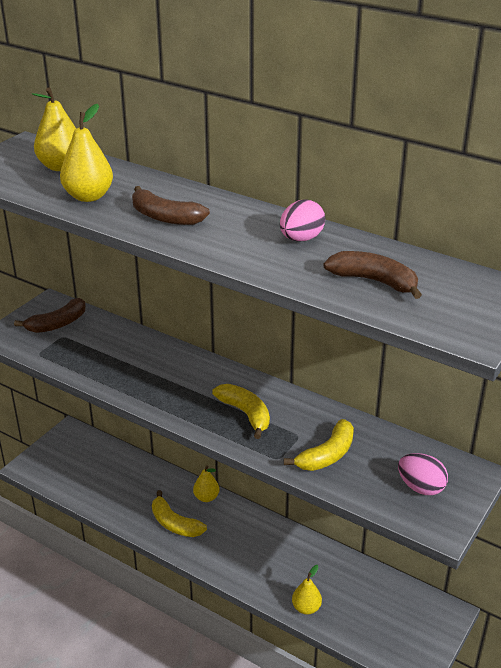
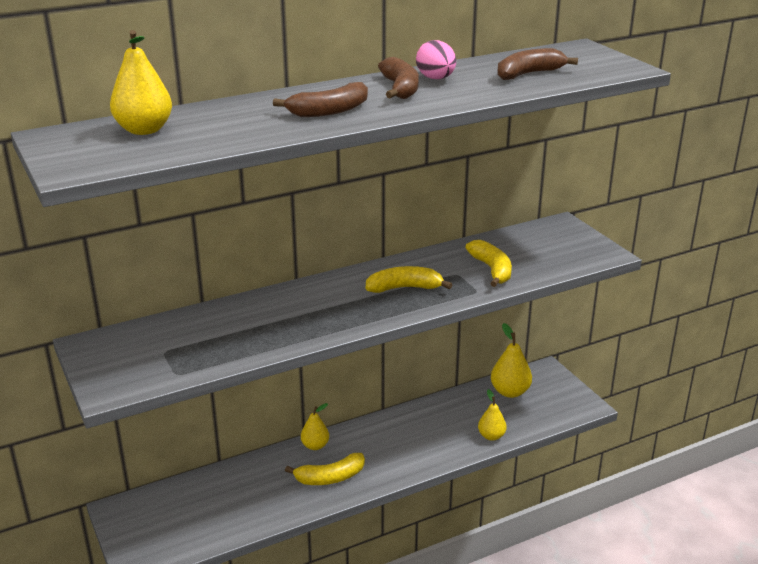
camera: 60 degrees left, 5 degrees down
brown banana [14,298,86,333] -> brown banana moved to [378,57,419,99]
yellow pear [60,104,113,202] -> yellow pear moved to [491,323,532,398]
pink egg [398,453,448,495] -> none

